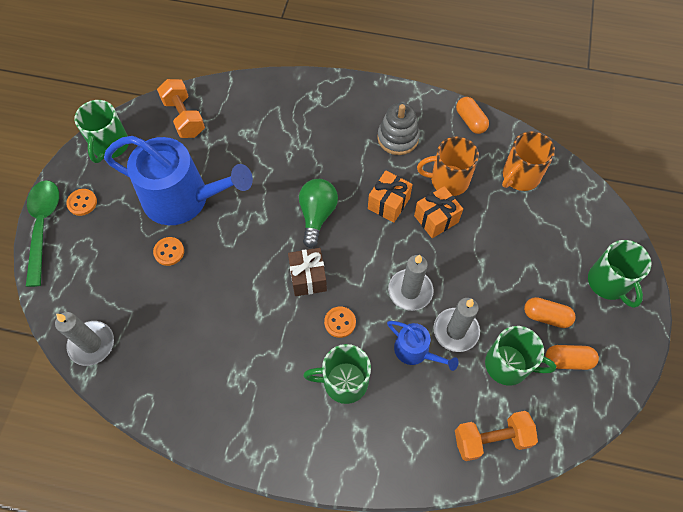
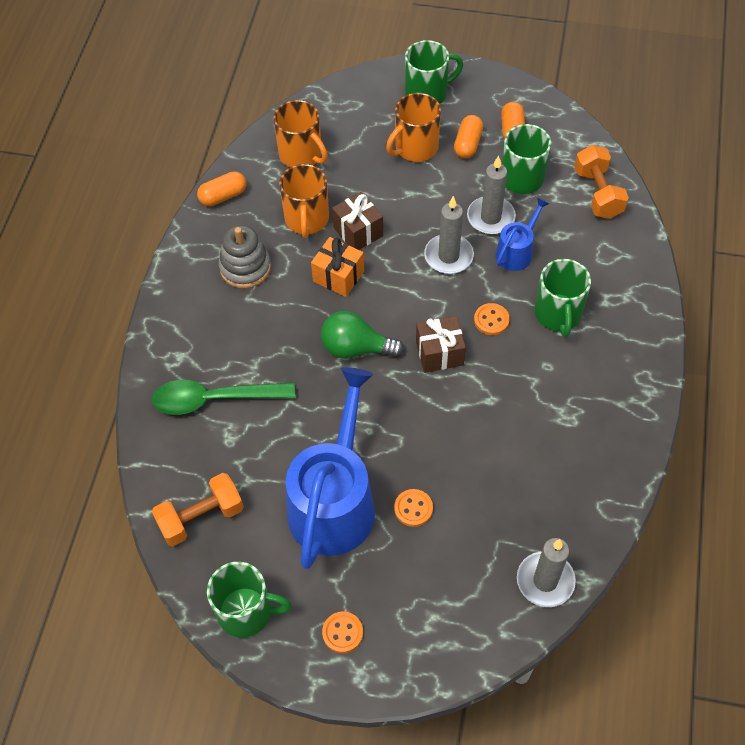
camera: 90 degrees left, 5 degrees down
green spoon [26,180,59,287] -> green spoon moved to [152,380,295,415]
orange gift [414,186,463,238] -> brown gift [332,192,383,250]
none -> orange mug [386,93,441,162]

